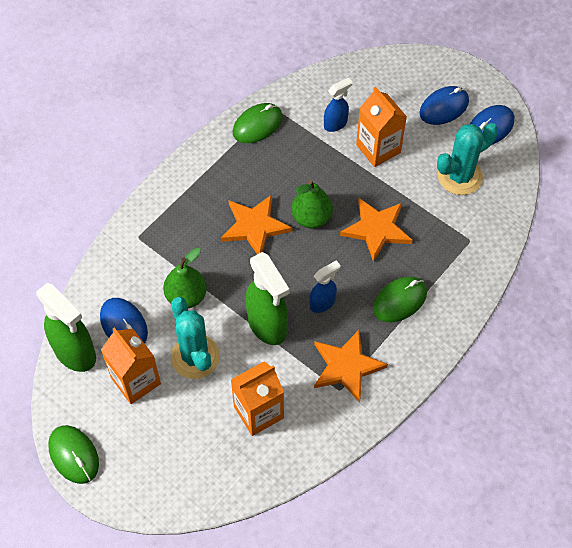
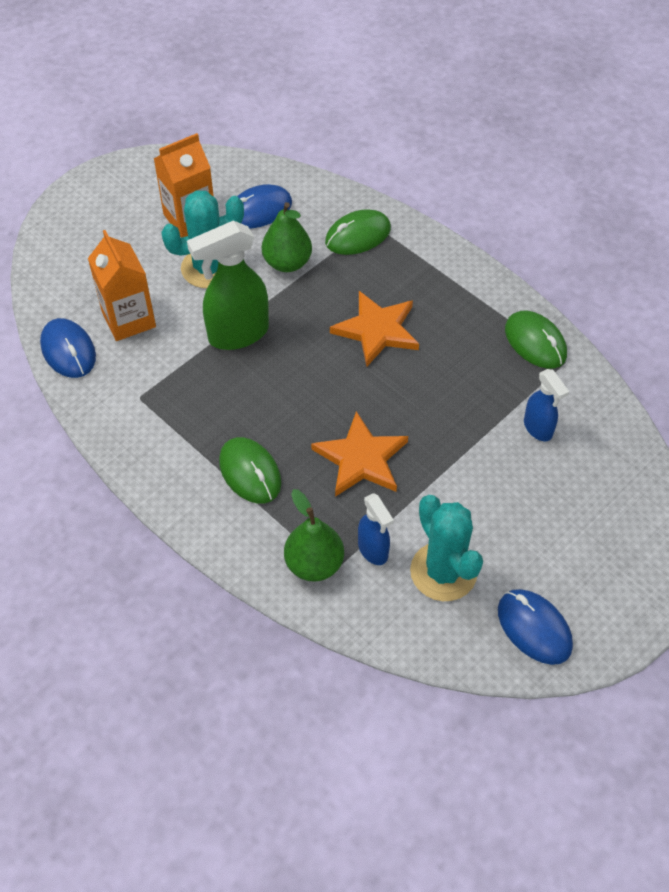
camera: 95 degrees right, 5 degrees down
green spray bottle [37,283,96,372] -> none
green mouse [48,425,99,484] -> green mouse moved to [325,209,391,255]
green pear [291,180,333,228] -> green pear moved to [284,489,344,582]
blue spray bottle [309,260,341,313] -> blue spray bottle moved to [358,493,394,565]
orange star [314,330,388,403] -> none
orange carton [356,87,407,167] -> none
blue mouse [419,86,469,125] -> blue mouse moved to [40,318,96,378]

